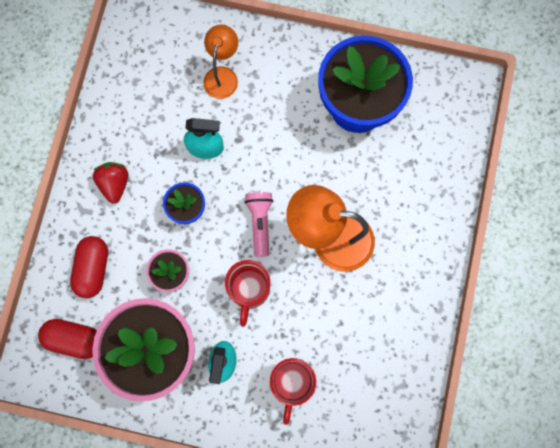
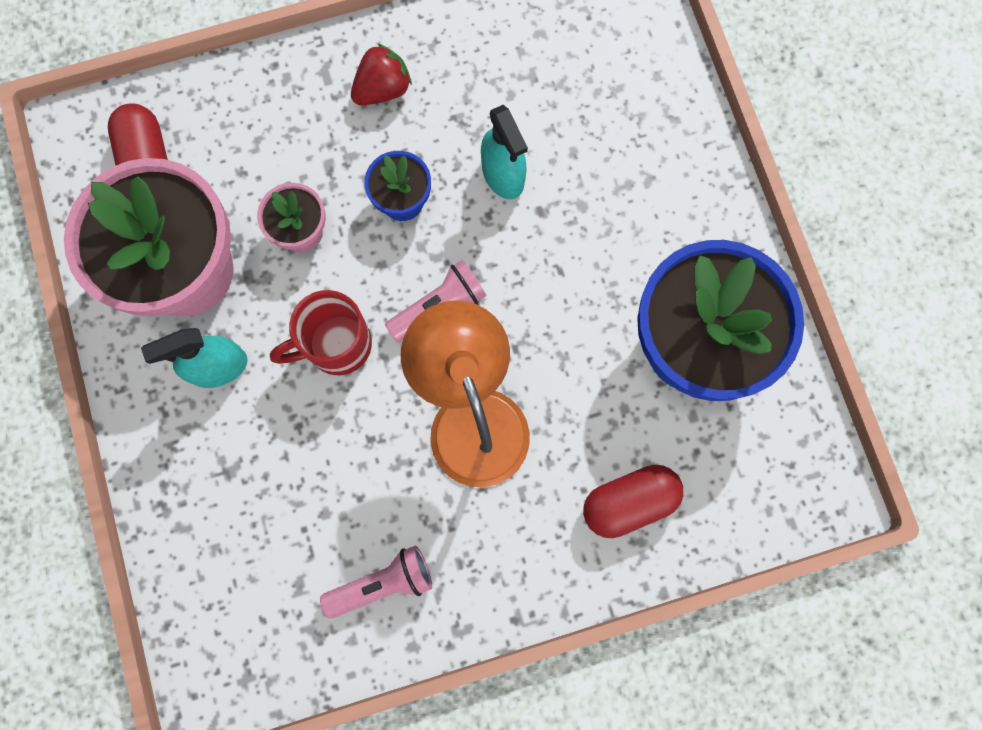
camera: 60 degrees right, 0 degrees up
red capsule [70,236,108,298] -> red capsule moved to [583,465,683,538]
orange lamp [203,25,238,99] -> none
red mug [270,358,316,425] -> none
none -> pink flashlight [320,546,432,619]

